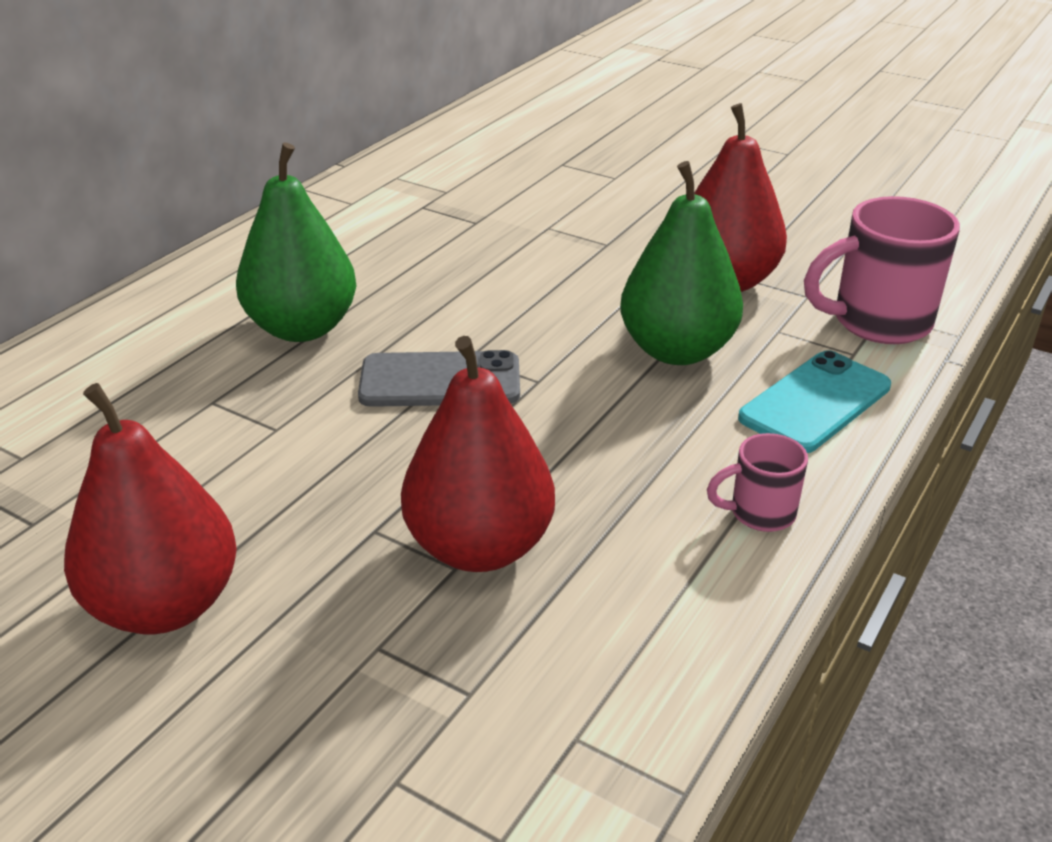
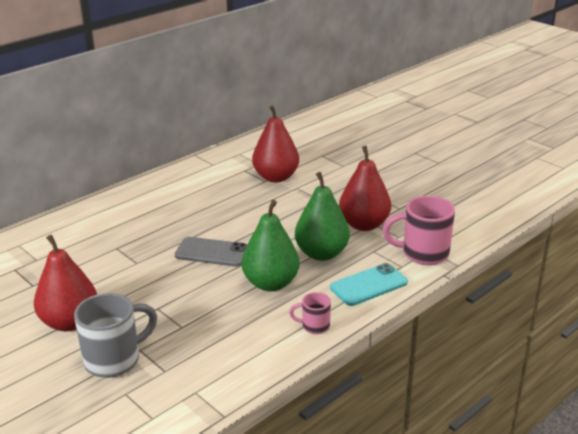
camera: 15 degrees right, 5 degrees down
green pear [236,143,356,342] -> green pear moved to [242,200,300,291]
red pear [401,336,555,572] -> red pear moved to [252,105,299,182]
none -> grey mug [74,293,157,378]

